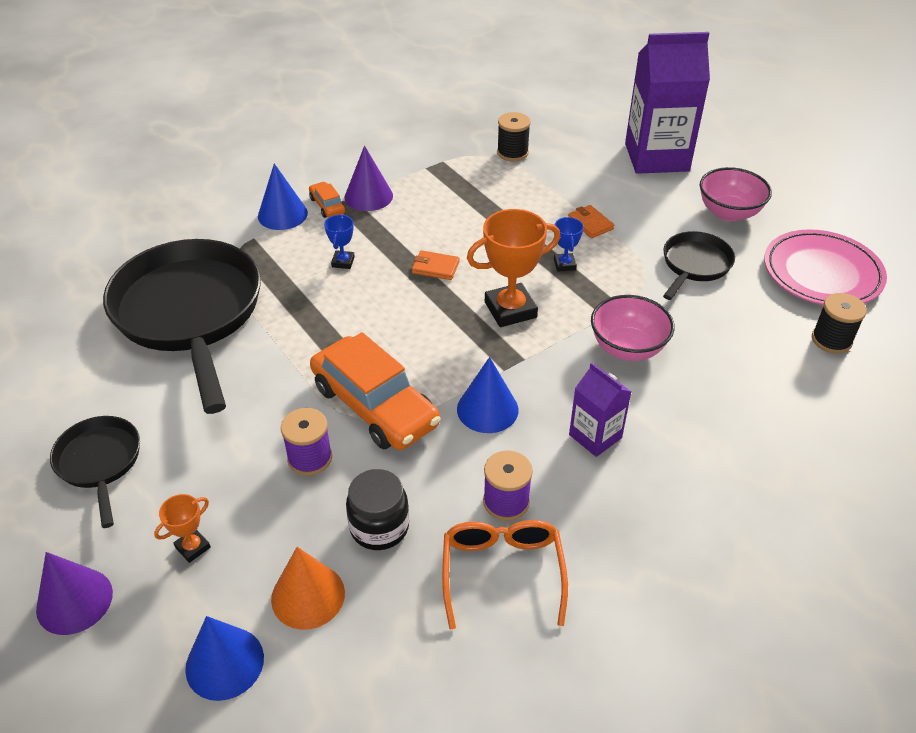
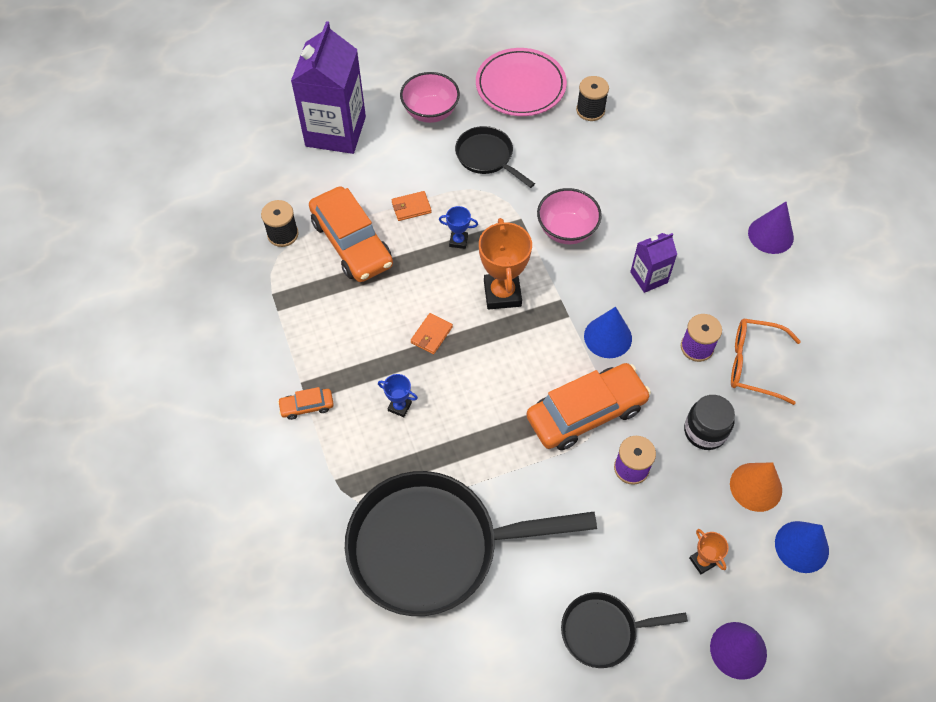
camera: 75 degrees left, 15 degrees up
blue cone [258,163,308,230] -> none
purple cone [345,145,393,211] -> purple cone moved to [748,202,794,254]
none -> orange car [309,186,393,282]

